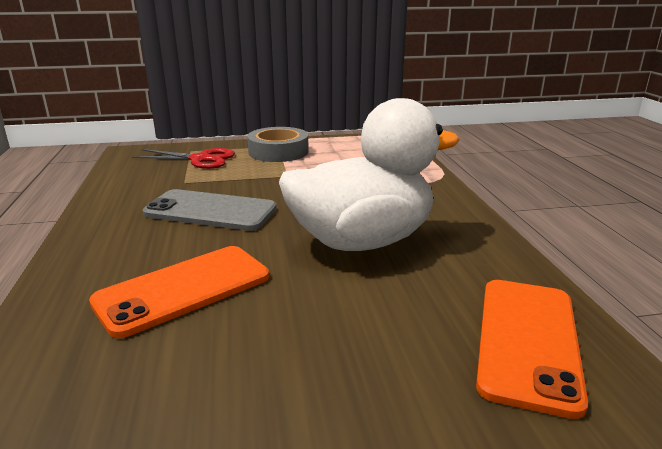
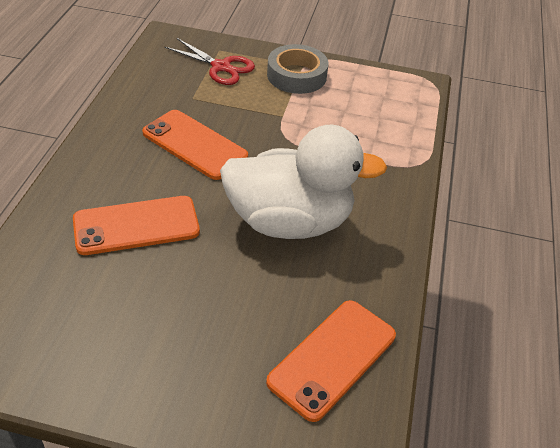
camera: 20 degrees right, 20 degrees up
grey phone [143,189,277,231] -> orange phone [142,110,248,180]

